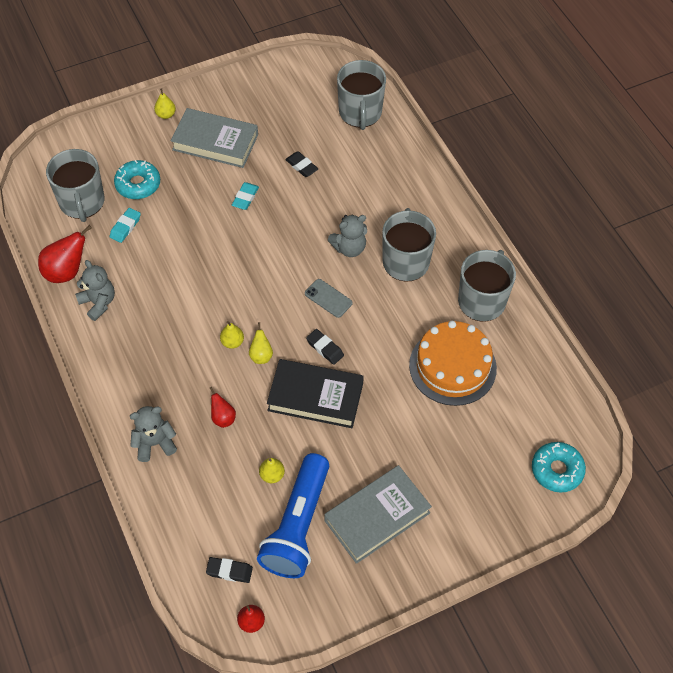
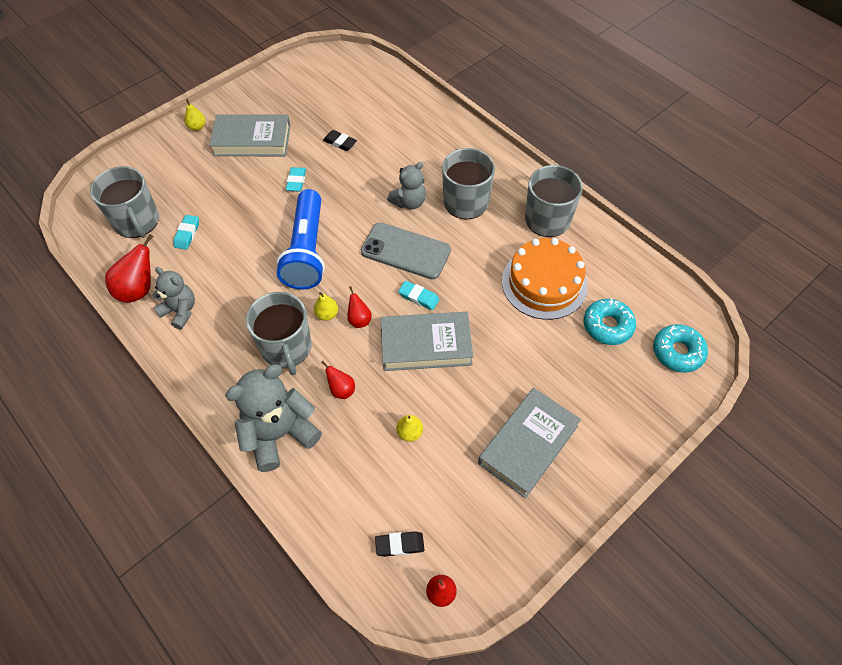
camera: 15 degrees left, 0 degrees up
turquoise donut [114,160,160,199] -> turquoise donut moved to [584,298,636,345]
grey teddy bear [130,406,177,462] -> grey teddy bear [225,365,322,472], size x1.65
yellow pear [249,322,273,364] -> red pear [347,286,372,328]
blue flashlight [257,453,329,578] -> blue flashlight moved to [276,189,325,290]
black book [267,359,364,428] -> grey book [381,312,473,371]
grey phone [305,279,353,318] -> grey phone [361,222,451,280], size x1.85
black eraser [306,329,344,365] -> turquoise eraser [398,281,439,310]
grey mug [337,60,386,130] -> grey mug moved to [246,292,312,375]

